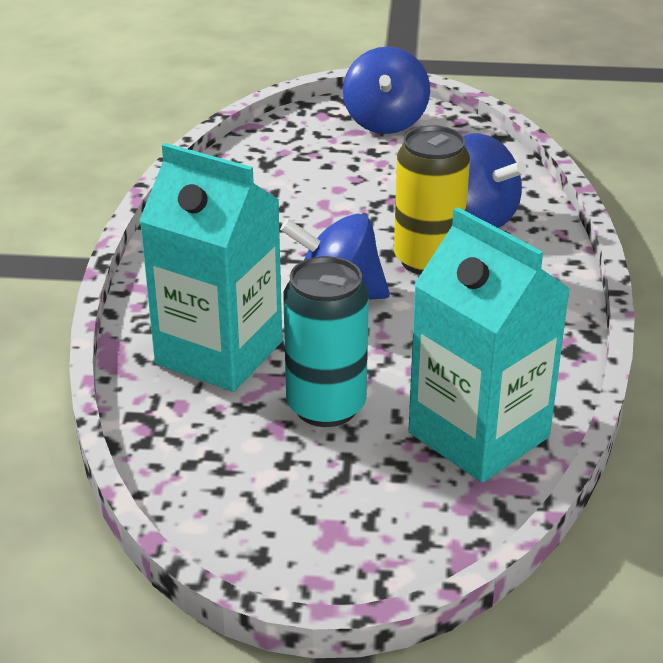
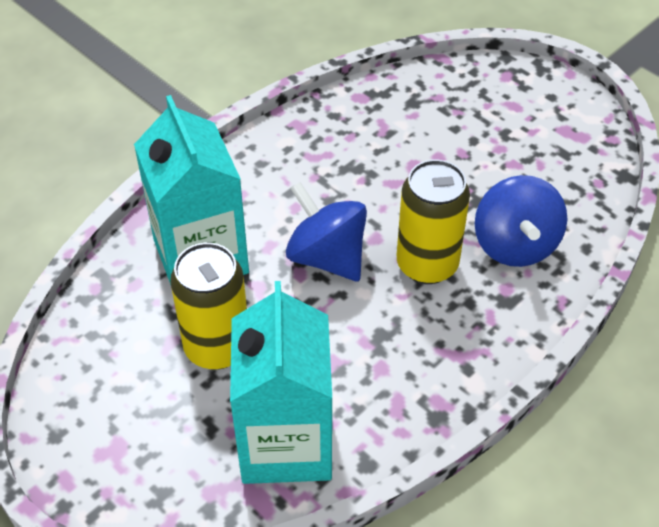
camera: 40 degrees right, 15 degrees up
turquoise can [283,256,369,427] -> yellow can [170,243,247,370]
blue spinning top [343,47,430,134] -> none

